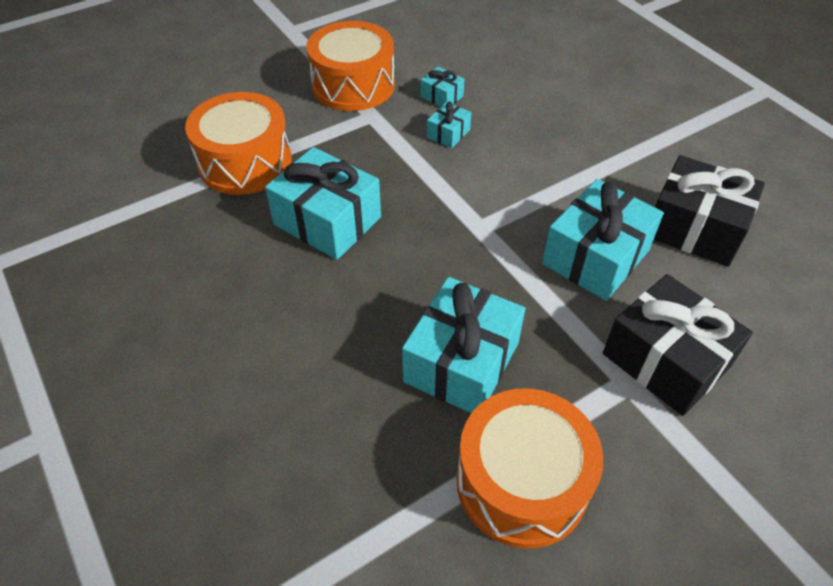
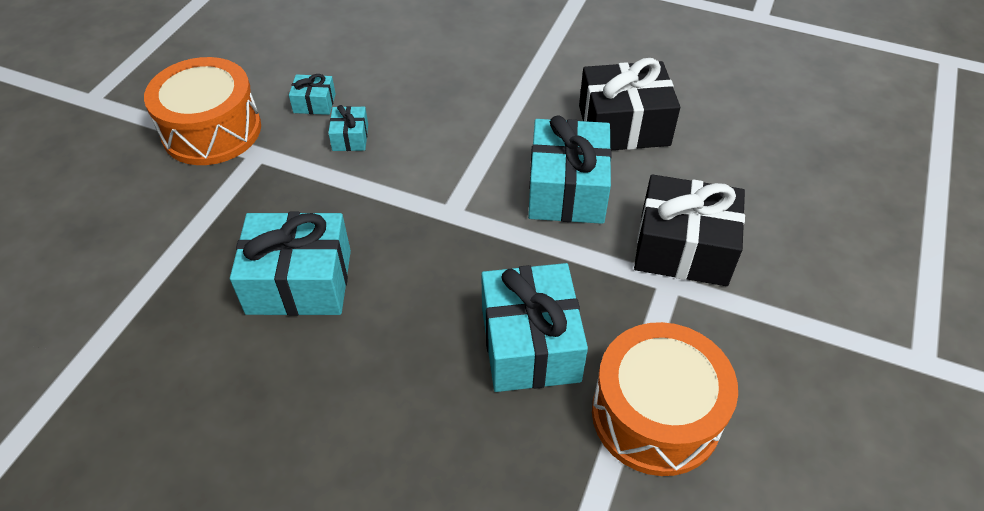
camera: 35 degrees left, 0 degrees up
orange drum [185,92,292,195] -> none

